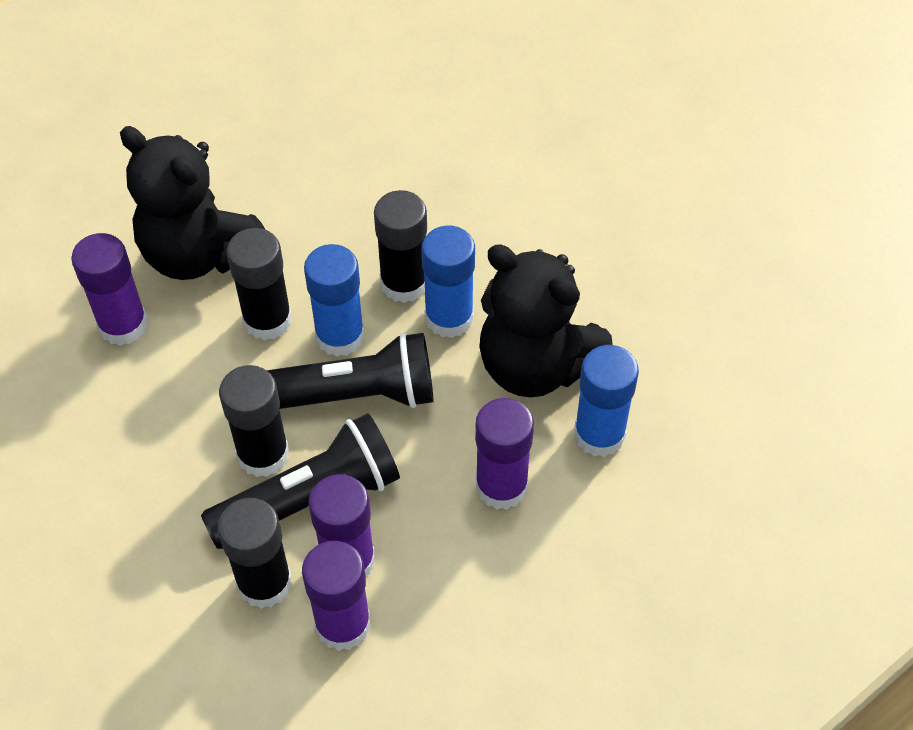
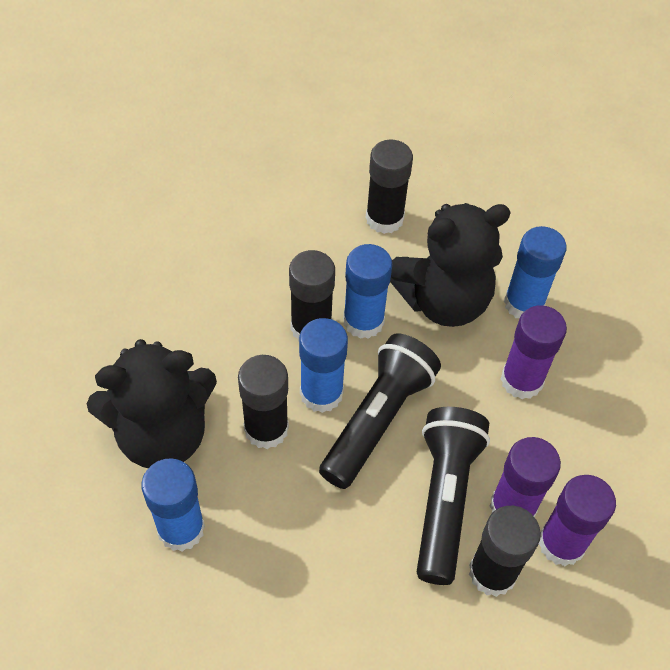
camera: 55 degrees left, 0 degrees up
purple glue stick [71,233,148,346] -> blue glue stick [141,458,205,551]
black glue stick [219,365,289,477] -> black glue stick moved to [366,140,413,234]

